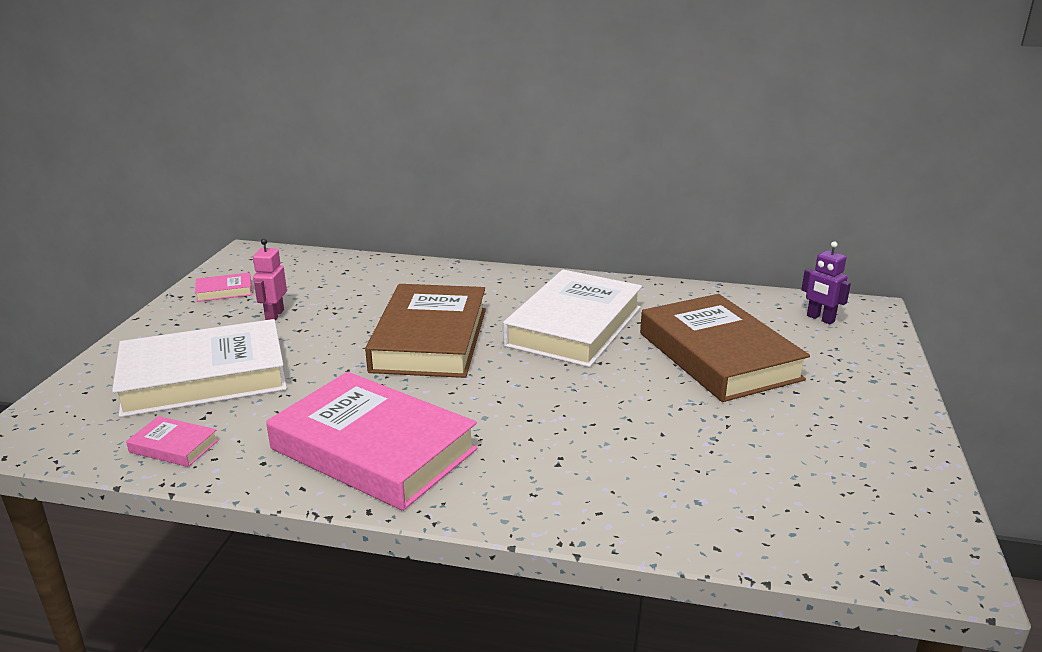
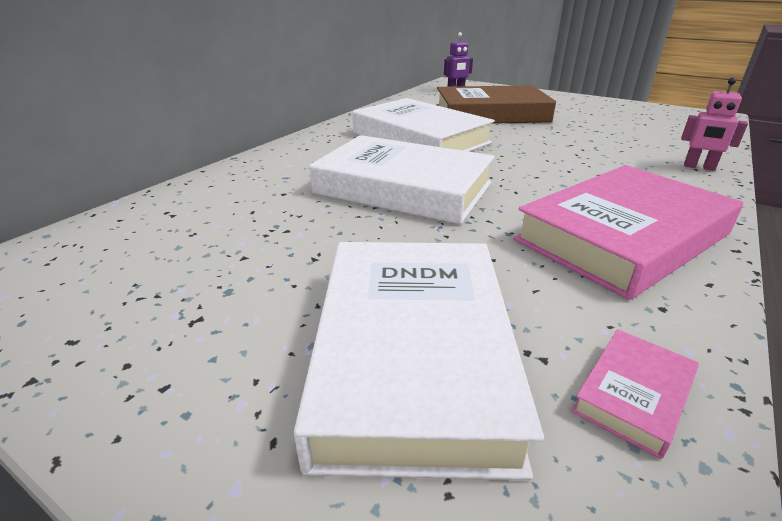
camera: 70 degrees left, 5 degrees up
pink book [195,272,252,302] -> none
pink robot [253,239,287,320] -> pink robot moved to [681,78,748,171]
brown book [365,284,486,378] -> white book [309,135,495,225]

